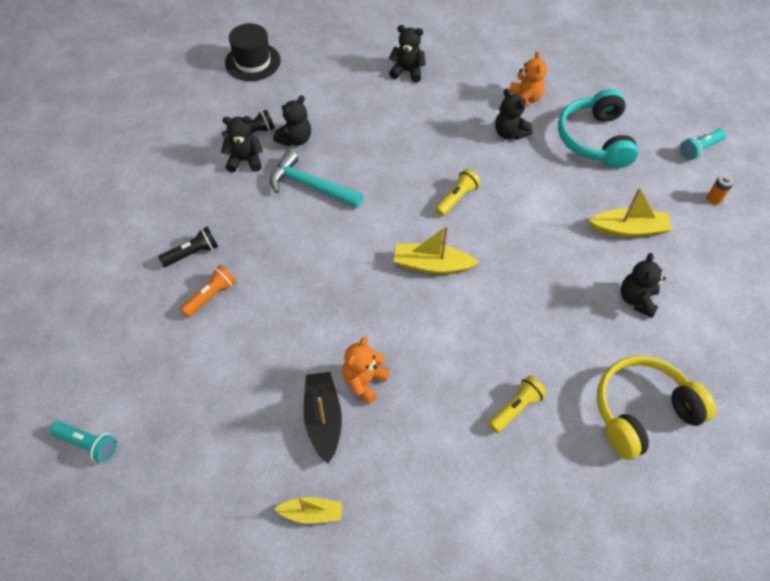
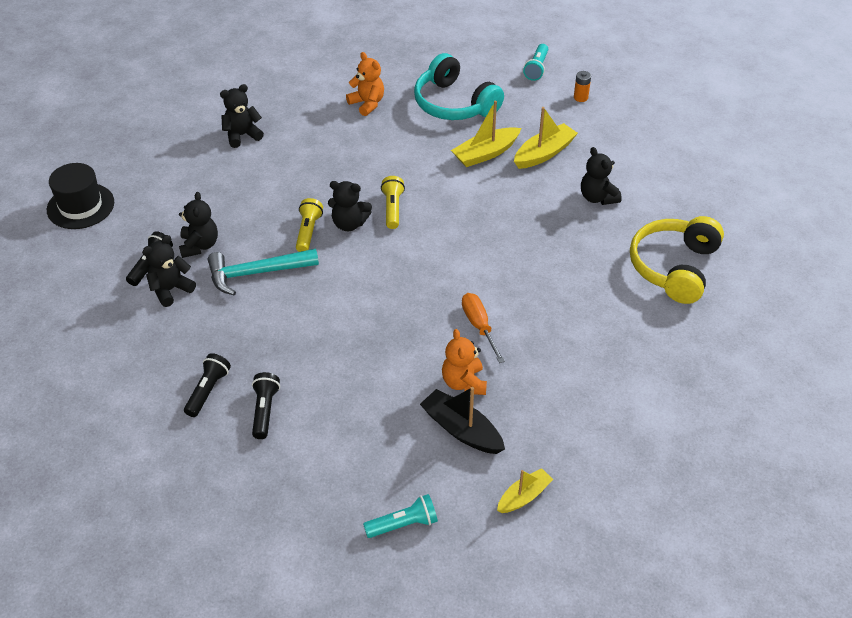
camera: 40 degrees left, 10 degrees down
turquoise flashlight [50,421,117,463] -> turquoise flashlight moved to [363,494,438,538]
orange flashlight [180,265,236,317] -> black flashlight [252,372,280,439]
yellow boat [394,226,479,274] -> yellow boat moved to [451,101,521,167]
yellow flashlight [488,376,547,433] -> yellow flashlight moved to [296,198,323,252]
black teddy bear [495,89,533,140] -> black teddy bear moved to [328,181,372,231]
none -> orange screwdriver [462,293,505,363]

